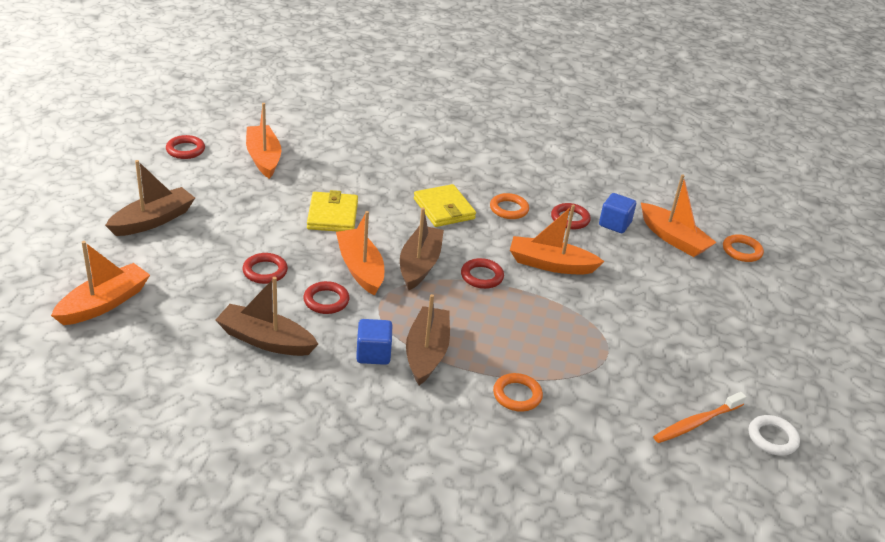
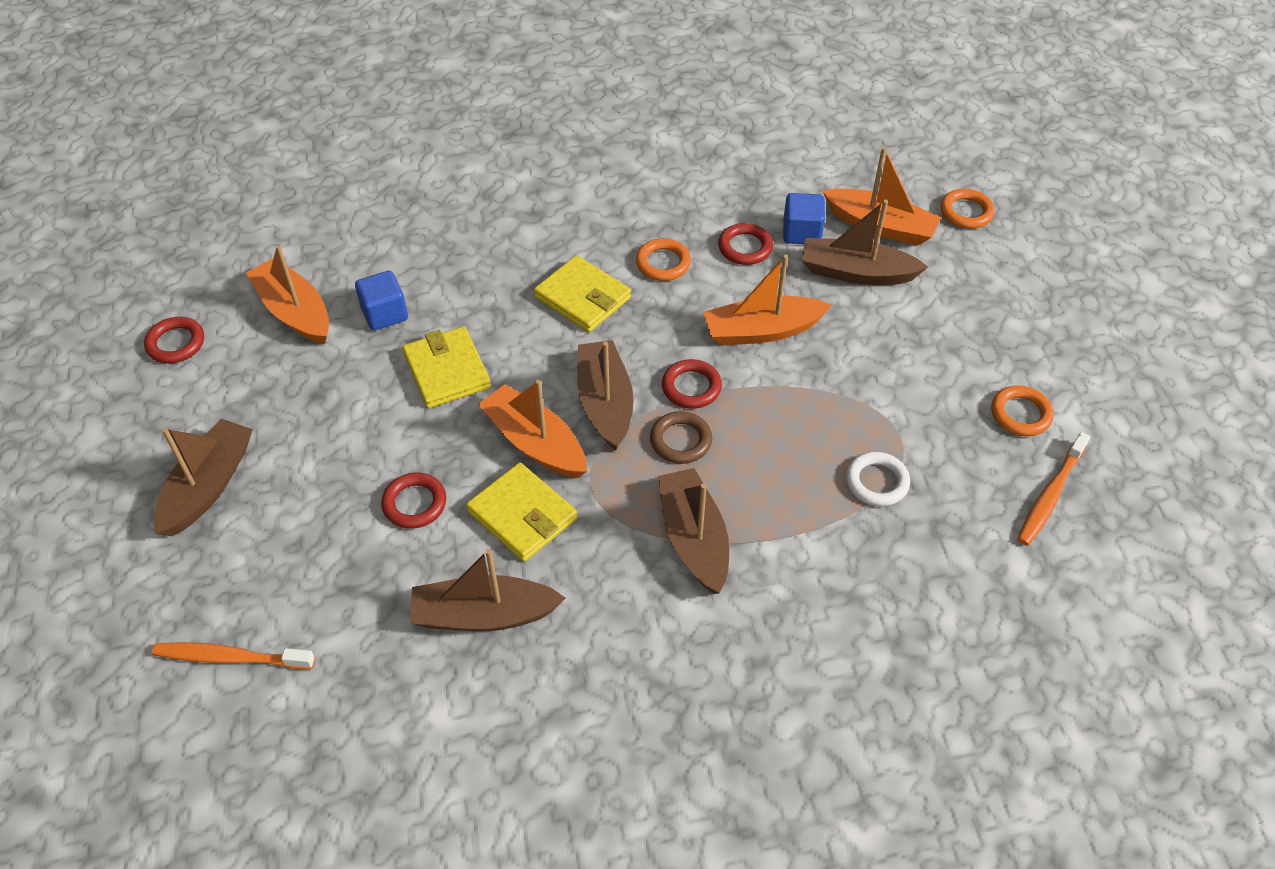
camera: 20 degrees left, 15 degrees up
orange boat [51,241,150,325] -> orange toothbrush [152,642,315,669]
red ring [303,281,349,314] -> yellow wallet [466,462,577,562]
blue cube [356,319,393,365] -> blue cube moved to [355,270,408,331]
orange ring [493,373,543,412] -> orange ring moved to [991,385,1054,436]
white ring [749,415,800,456] -> white ring moved to [846,452,910,506]
none -> brown ring [650,411,712,464]
none -> brown boat [802,199,928,285]

